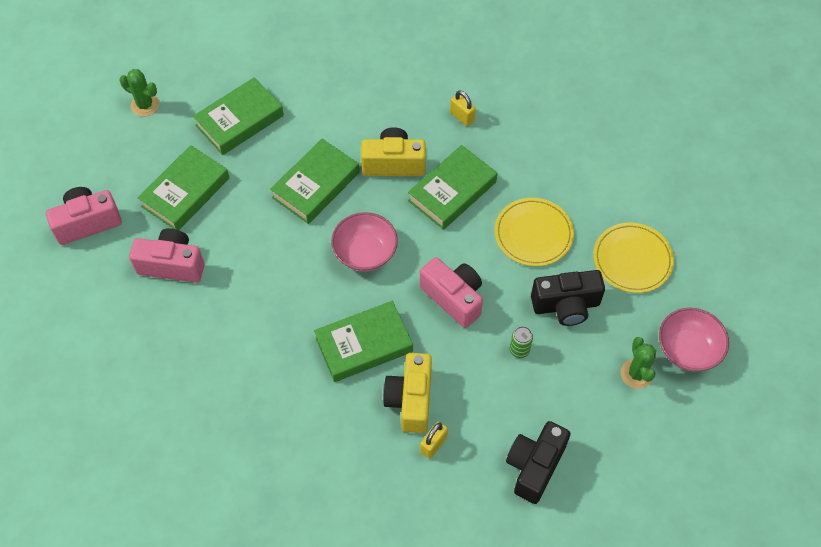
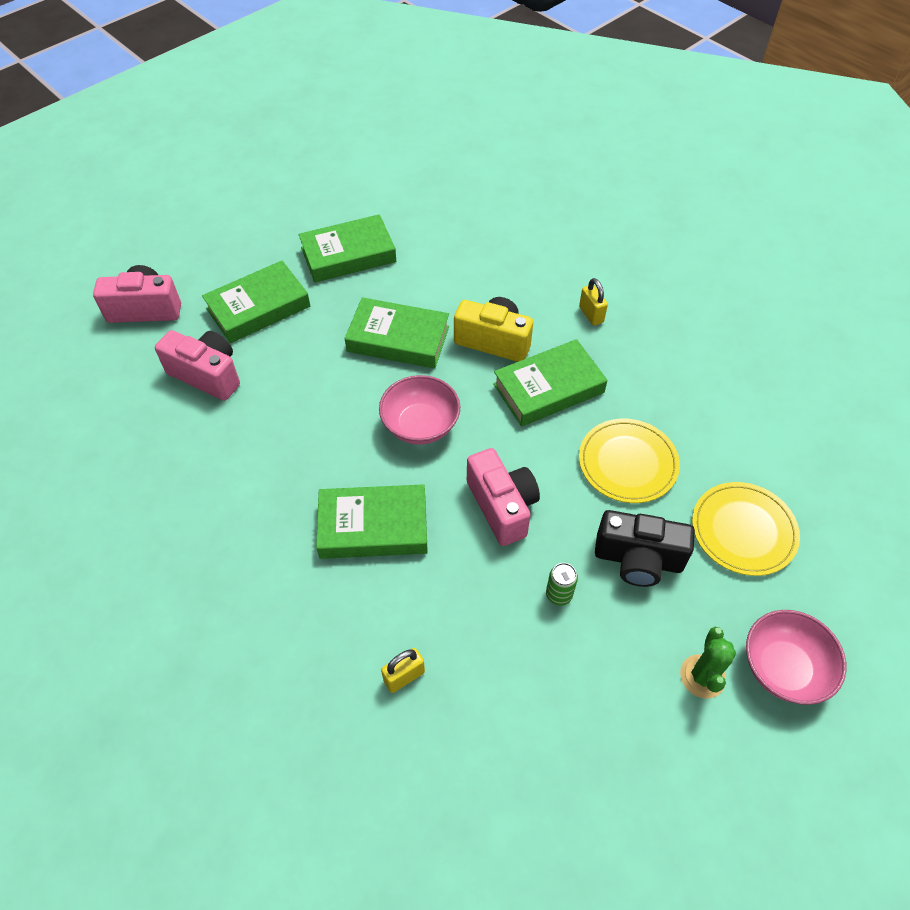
camera: 20 degrees right, 5 degrees down
green cactus [119,69,159,117] -> none
green book [270,139,359,224] -> green book turned 45 degrees clockwise [344,297,449,369]
yellow camera [383,353,432,433] -> none
black camera [506,421,571,504] -> none

